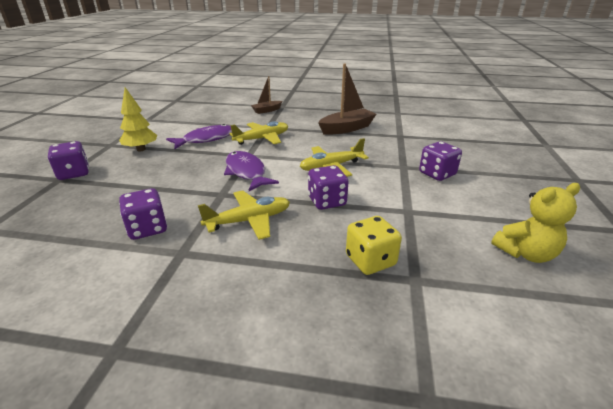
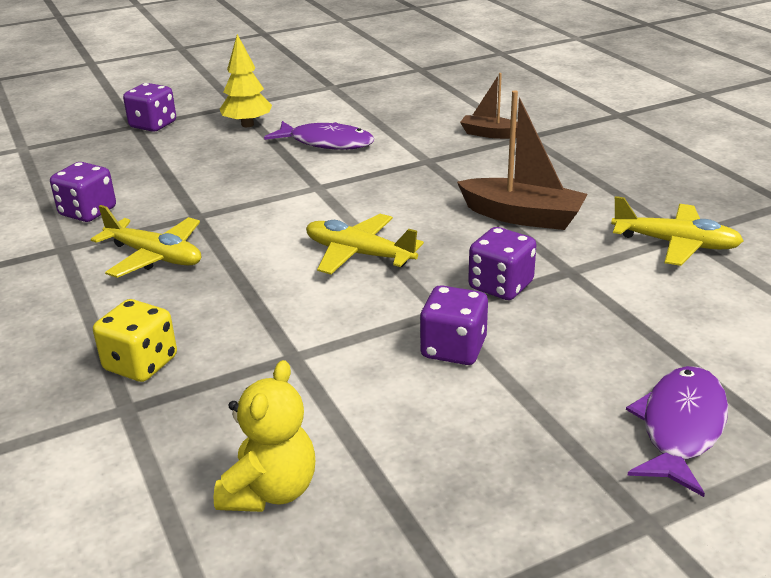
camera: 55 degrees right, 0 degrees up
purple fish [224,151,279,191] -> purple fish moved to [626,366,728,497]
yellow plane [230,121,288,145] -> yellow plane moved to [611,196,744,266]
purple dice [308,165,349,210] -> purple dice moved to [468,227,536,300]
yellow teddy bear [491,183,580,263] -> yellow teddy bear turned 105 degrees counterclockwise [213,360,315,512]

